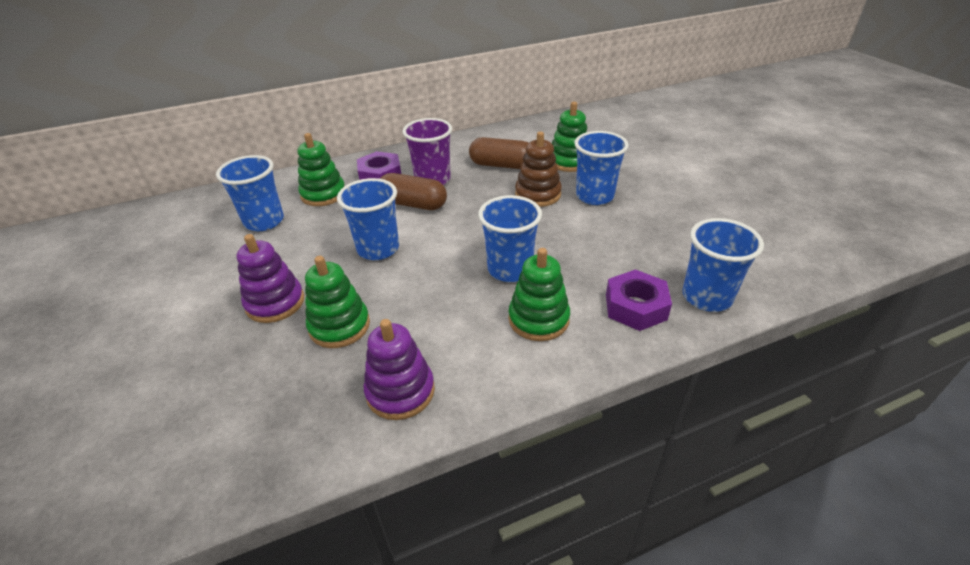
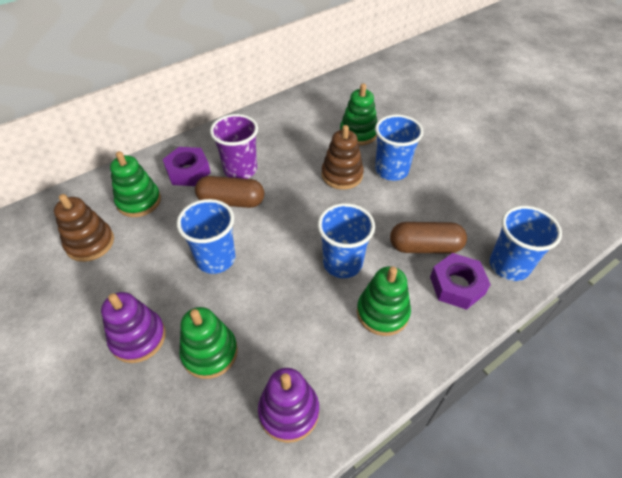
camera: 15 degrees left, 10 degrees up
blue cup [216,155,284,231] -> brown stacking toy [54,194,114,262]
brown capsule [469,137,528,169] -> brown capsule moved to [390,222,467,254]

